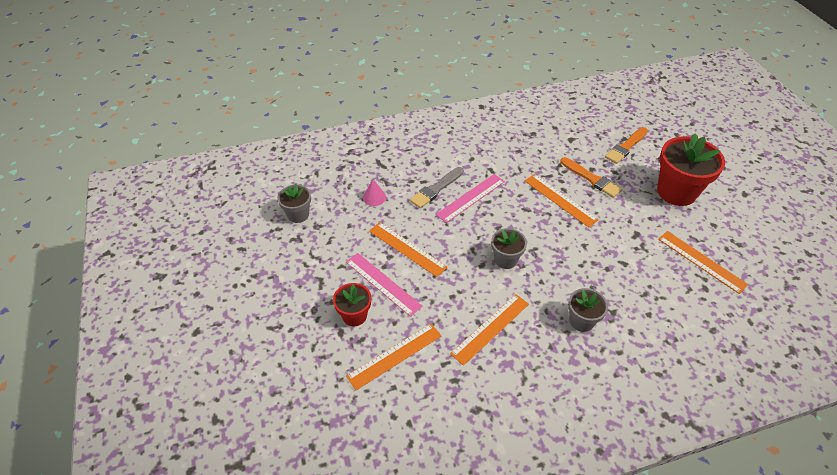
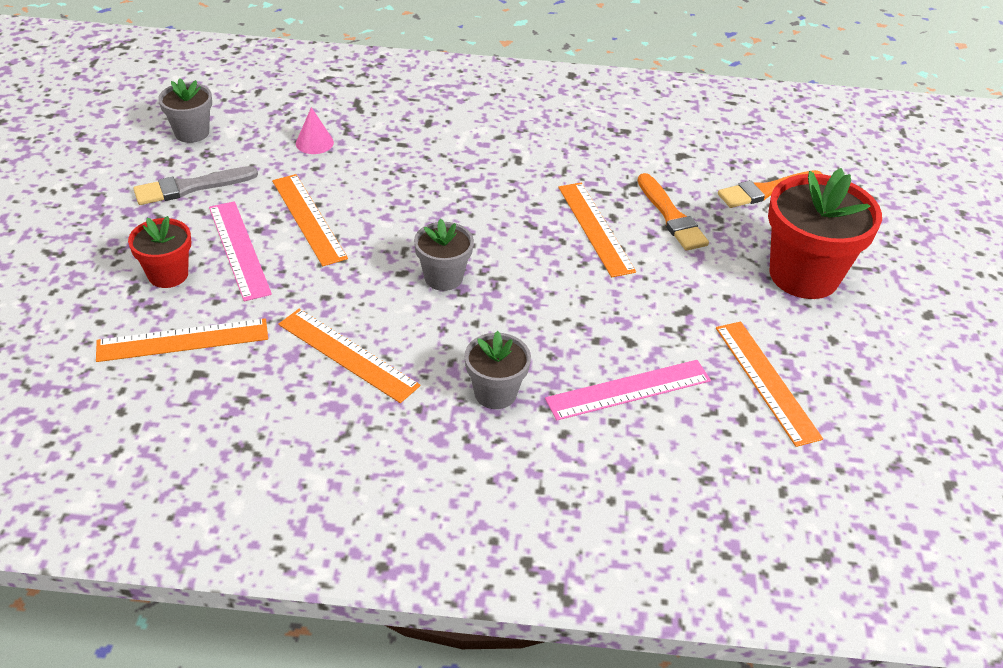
camera: 20 degrees right, 5 degrees down
grey brush [410,167,464,208] -> grey brush moved to [133,166,258,205]
pink ruler [436,174,505,223] -> pink ruler moved to [545,360,711,421]
orange ruler [450,294,529,366] -> orange ruler turned 60 degrees clockwise [278,309,421,403]

